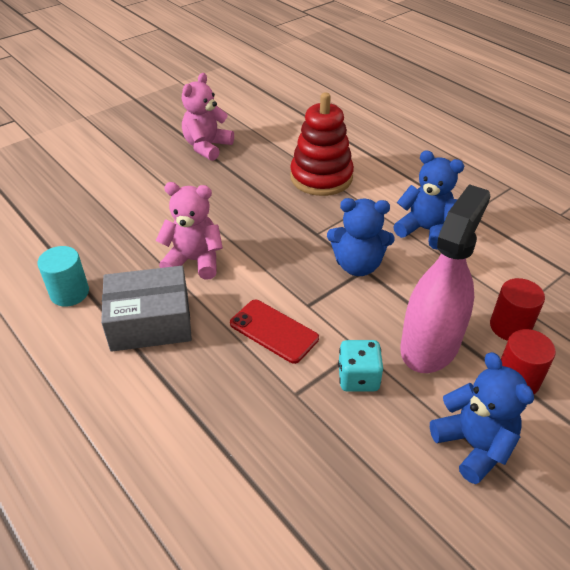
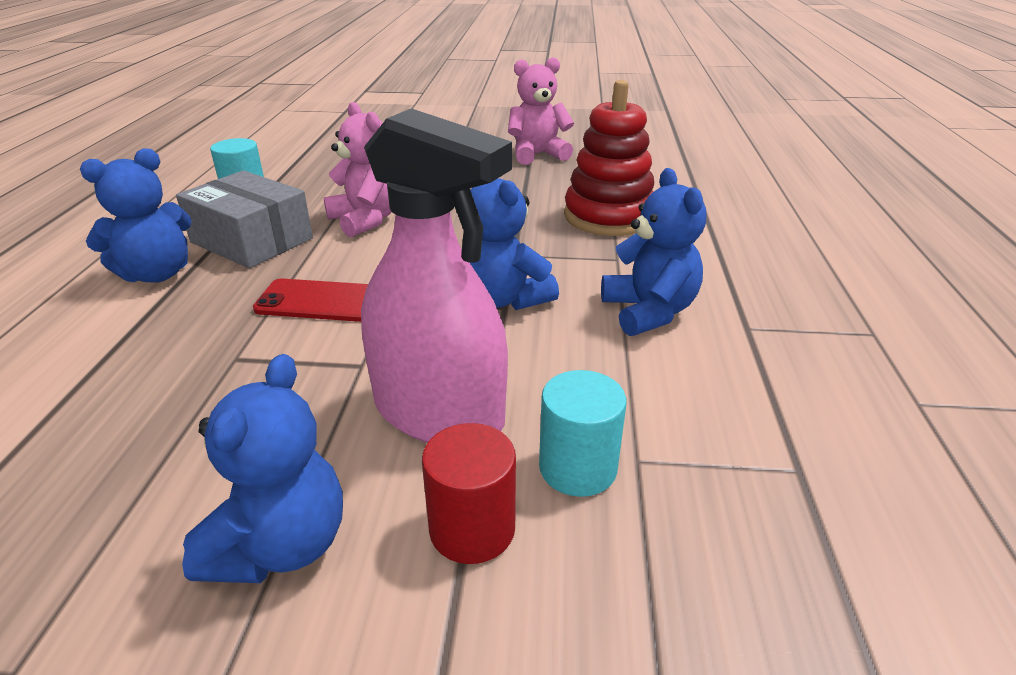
camera: 45 degrees right, 10 degrees down
red phone [230,300,319,364] -> red phone turned 75 degrees counterclockwise [253,278,368,322]
turquoise dice [338,340,383,392] -> none
pink spray bottle [400,184,490,373] -> pink spray bottle turned 45 degrees clockwise [361,108,512,443]
red cylinder [490,278,545,341] -> turquoise cylinder [539,370,626,497]
none -> blue teddy bear [80,148,192,283]

